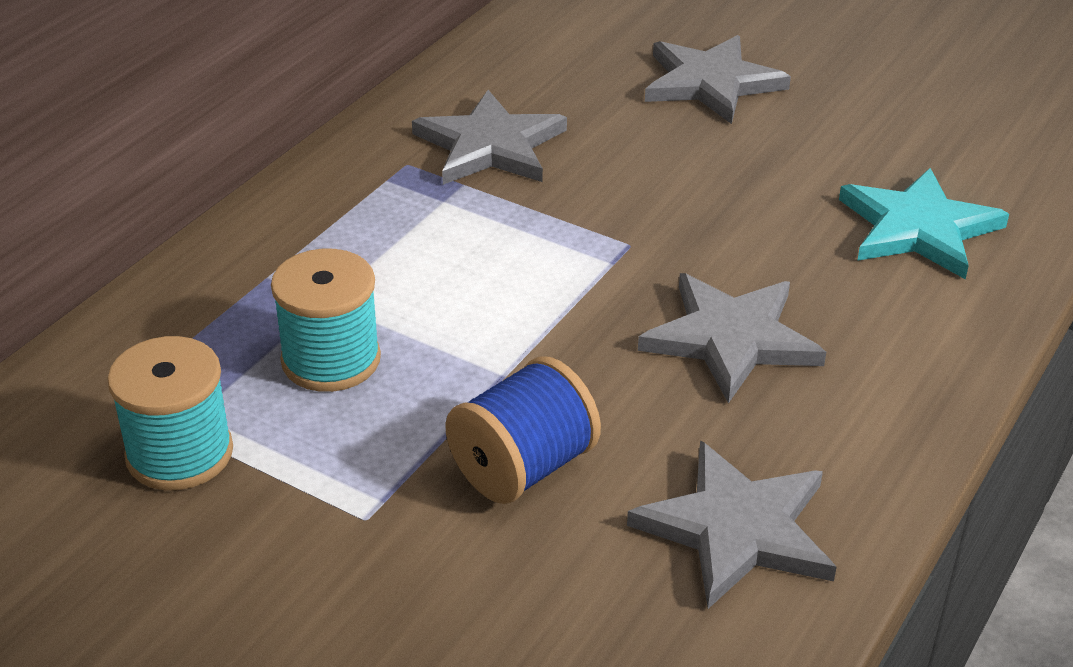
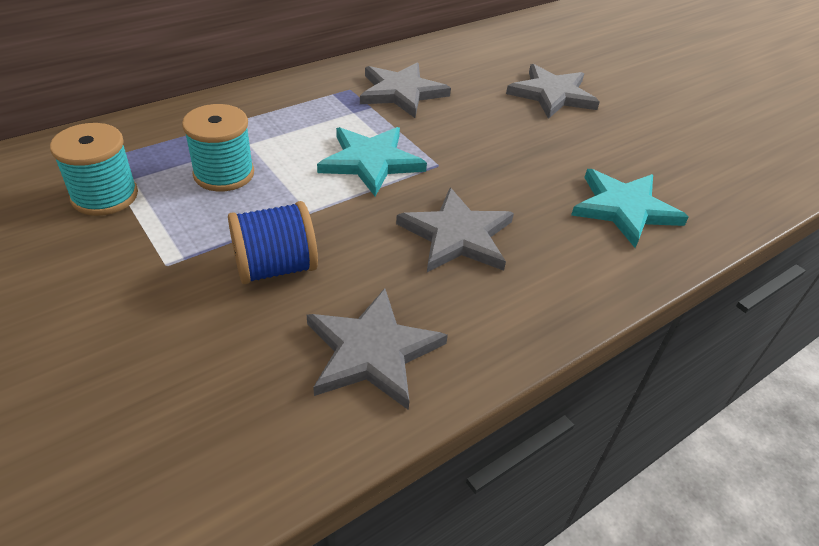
camera: 20 degrees right, 5 degrees up
none -> turquoise star [317,127,427,196]

